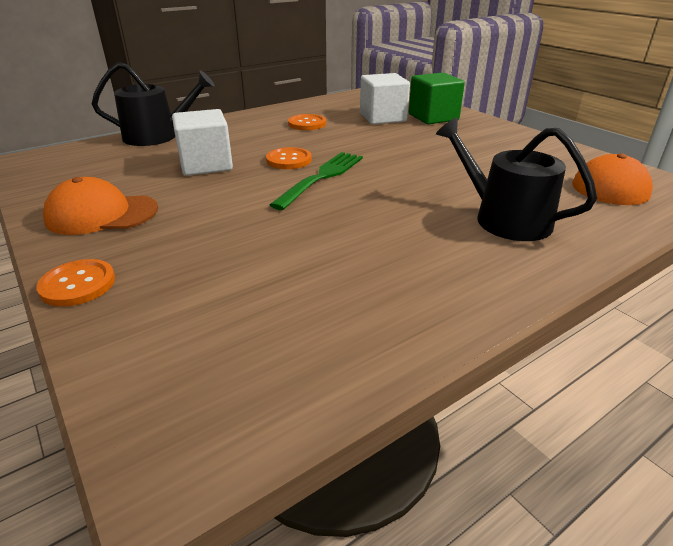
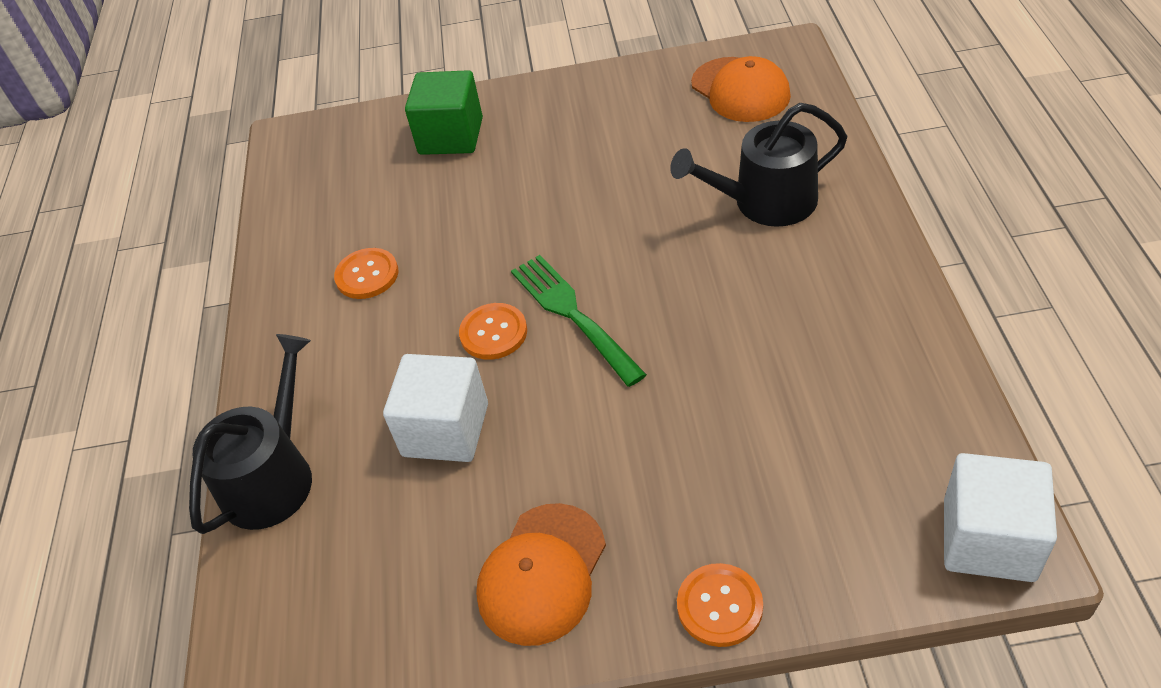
camera: 55 degrees left, 15 degrees up
white cube [360,73,410,124] -> white cube moved to [944,453,1057,582]

